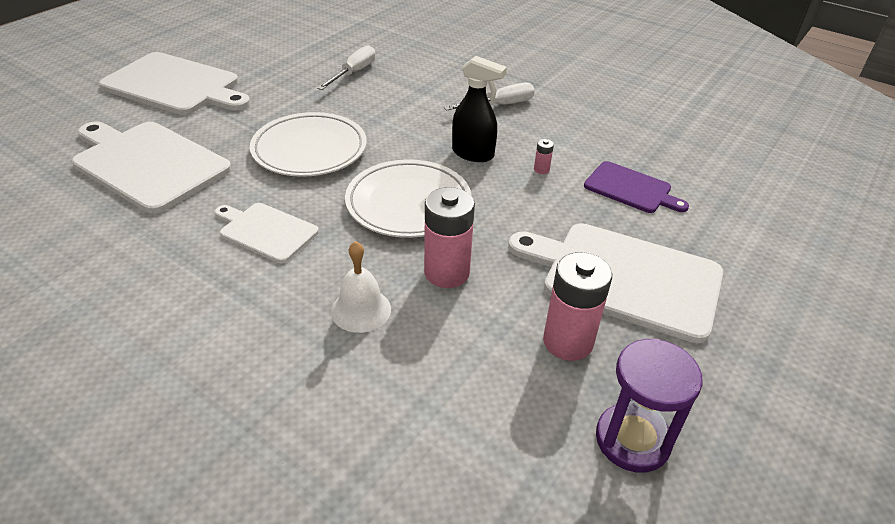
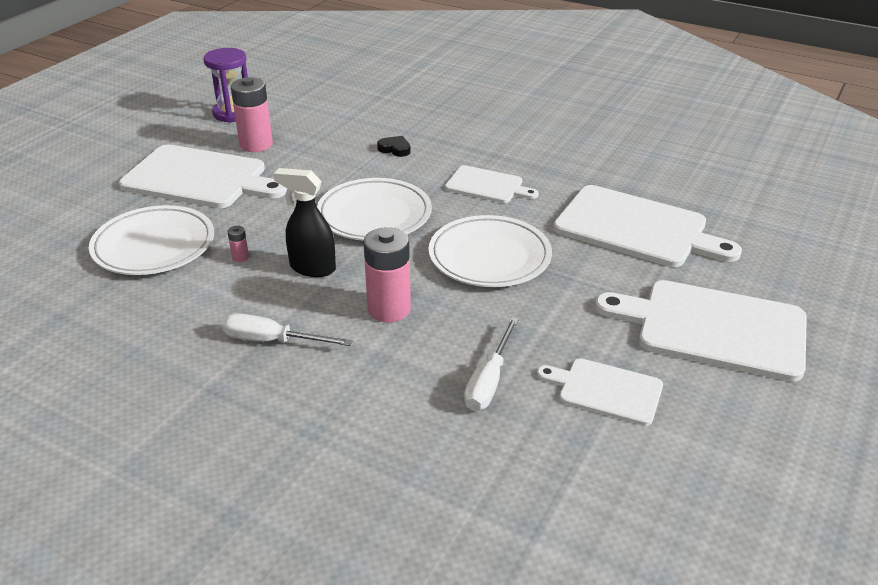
camera: 175 degrees right, 5 degrees down
white bell [331,241,391,333] -> black heart [377,136,411,157]
pink battery [424,187,475,288] -> pink battery moved to [364,227,411,323]
white screwdriver [444,83,535,111] -> white screwdriver turned 45 degrees clockwise [222,313,352,346]
purple cutting board [584,161,689,213] -> white plate [89,205,214,275]
none -> white cutting board [537,358,663,426]

